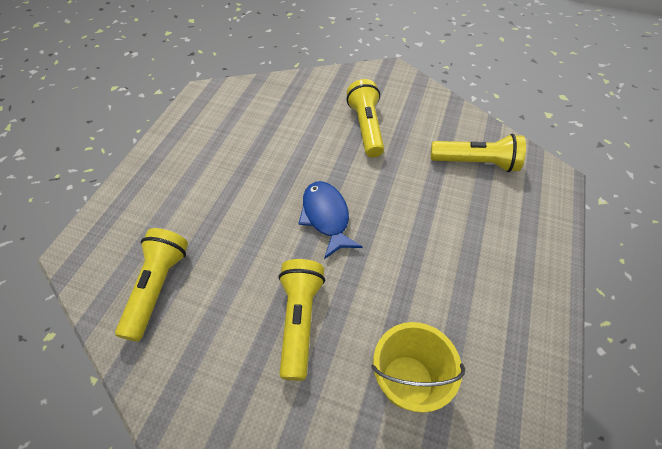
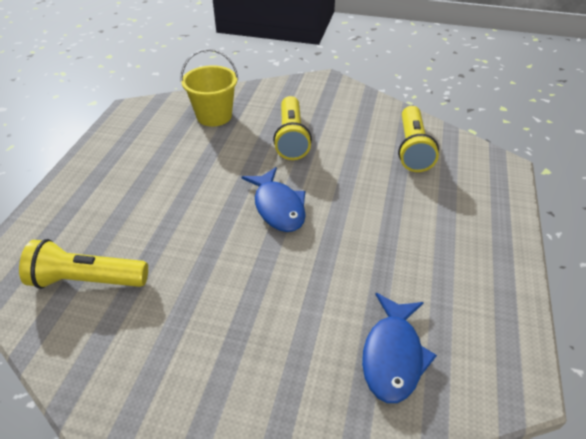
camera: 175 degrees right, 10 degrees down
yellow flashlight [346,79,384,158] -> none
none -> blue fish [362,293,437,403]

